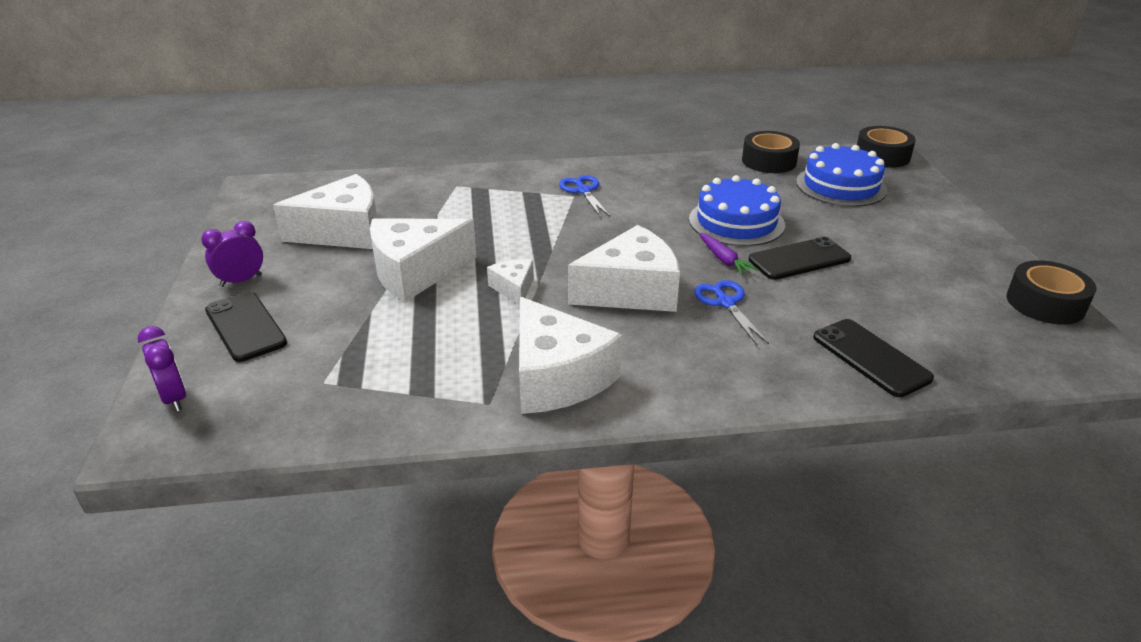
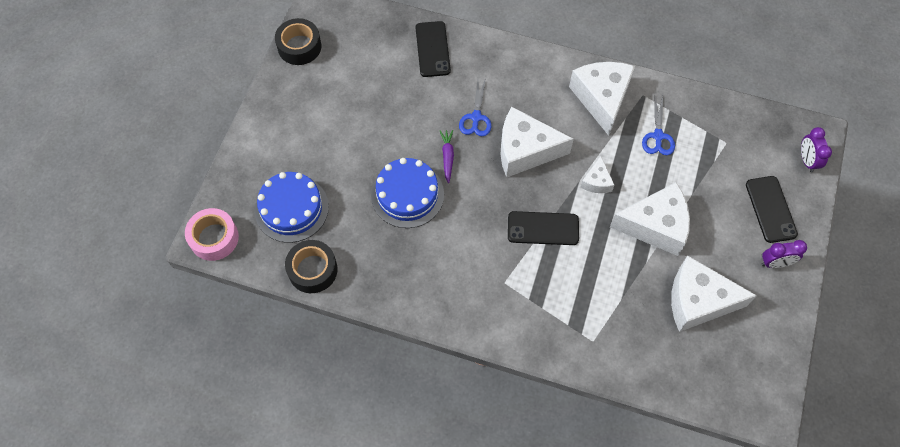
camera: 155 degrees left, 30 degrees up
blue scissors [559,175,610,216] -> blue scissors moved to [642,96,675,155]
black phone [748,237,851,280] -> black phone moved to [508,211,579,245]
black tape [857,126,916,168] -> pink tape [185,208,239,261]

